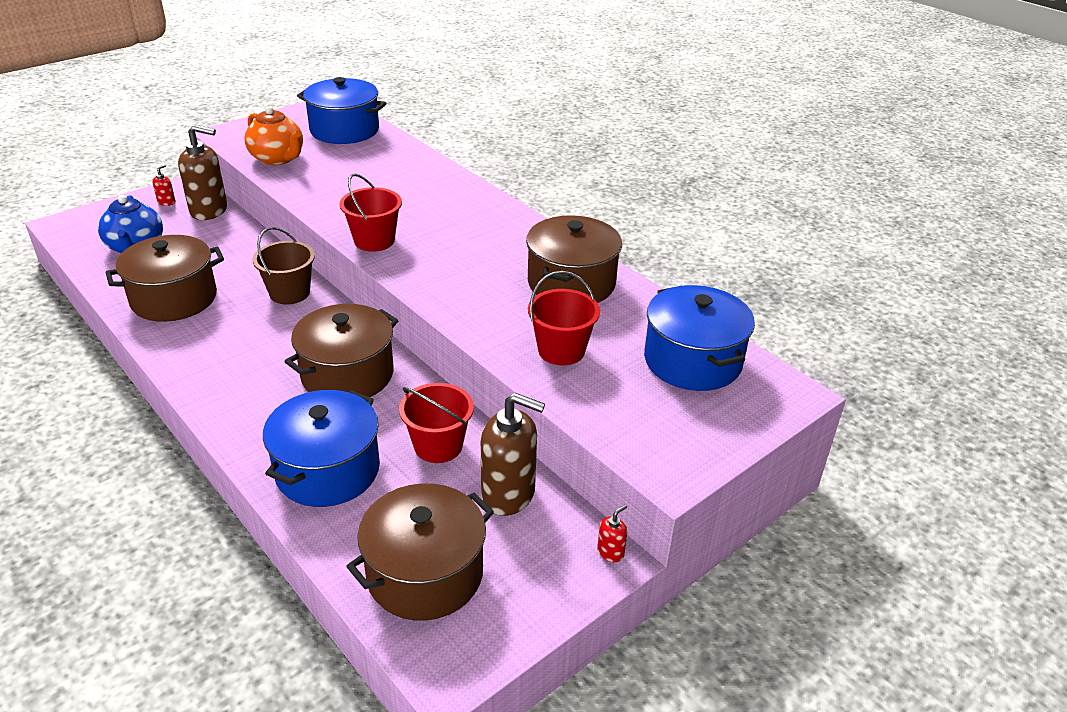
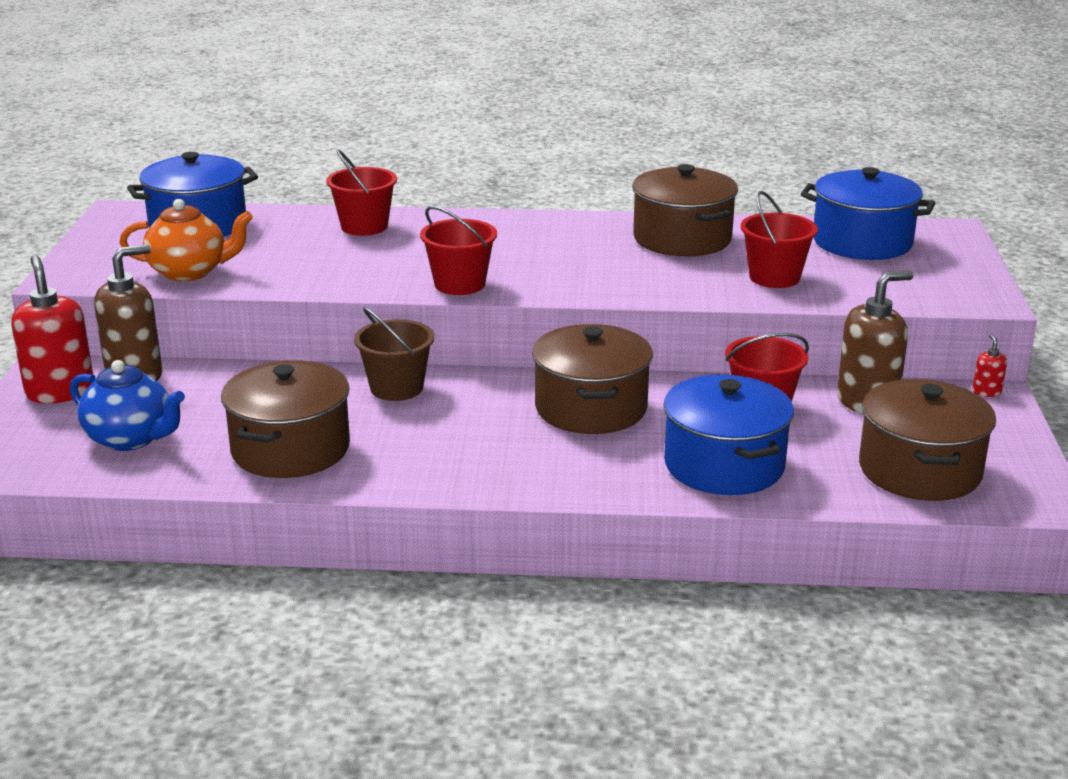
camera: 45 degrees left, 10 degrees down
red soap dispenser [152,164,176,206] -> red soap dispenser [11,255,93,404], size x2.33
none -> red bucket [326,149,397,236]

